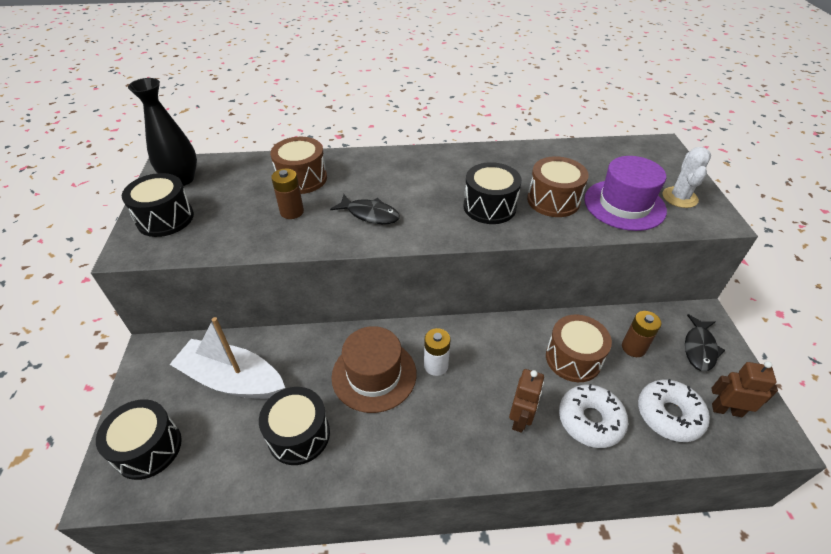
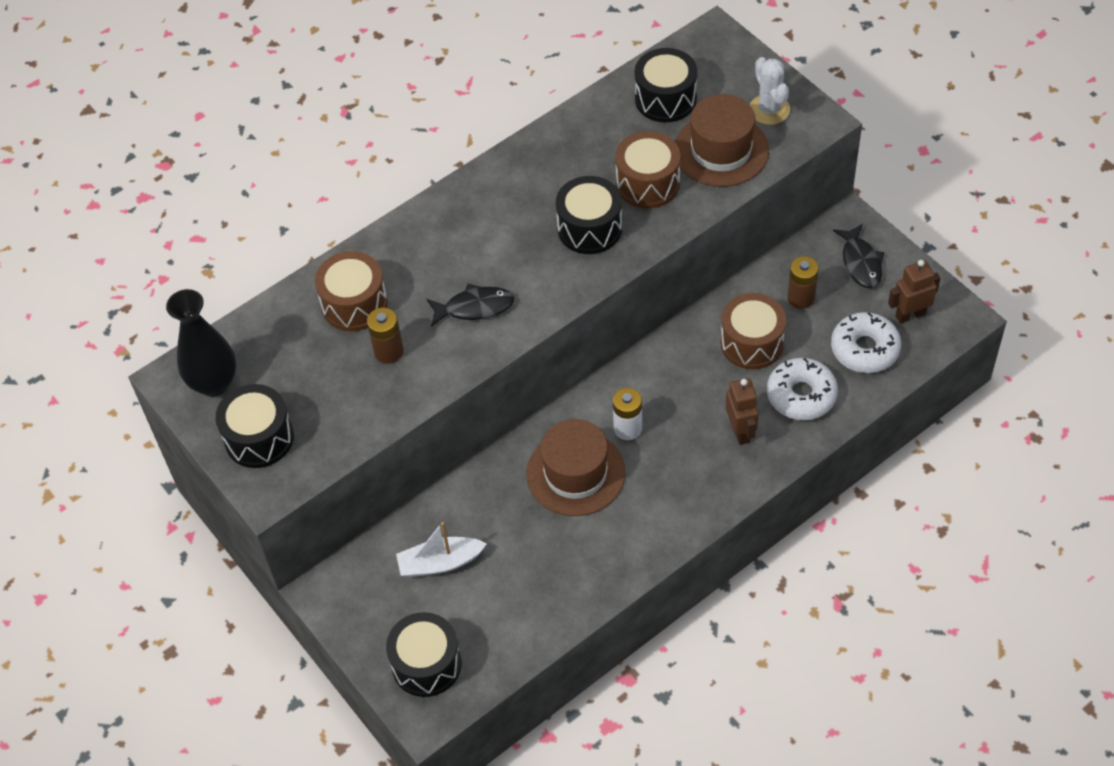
camera: 30 degrees left, 10 degrees up
white boat [169,317,285,399] -> white boat [396,522,487,577], size x0.63
black drum [259,387,330,465] -> black drum moved to [635,48,697,123]
purple hat [584,156,667,231] -> brown hat [675,94,769,187]

